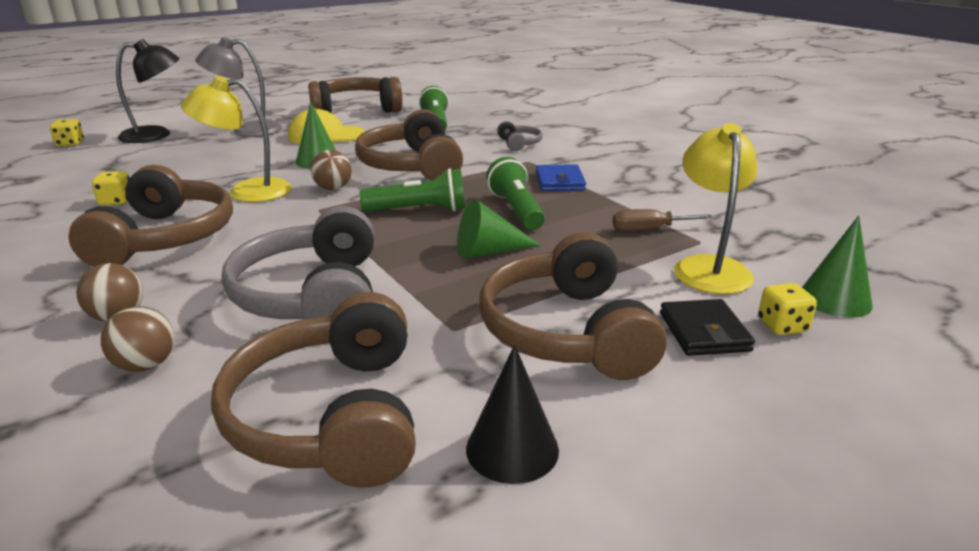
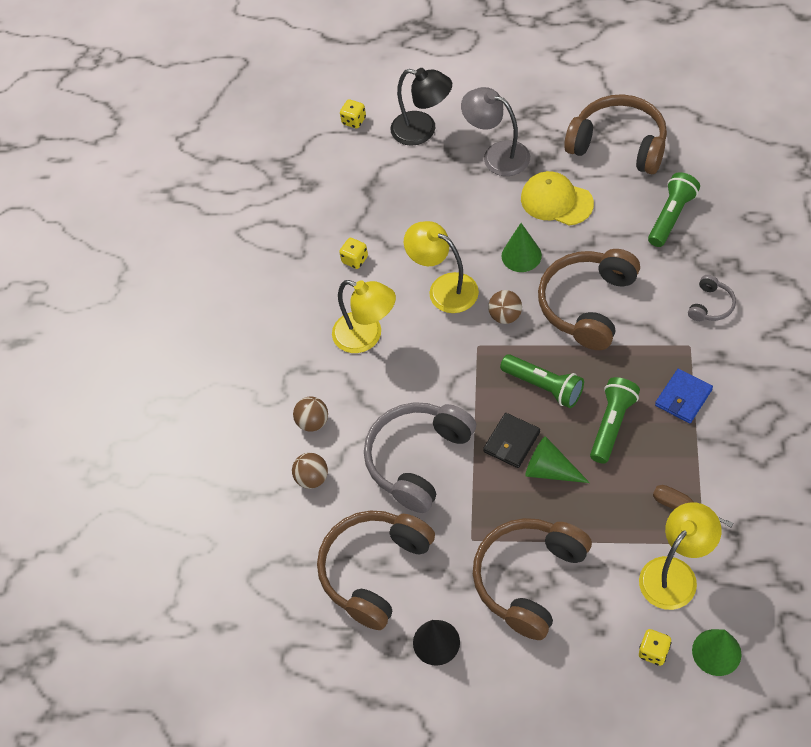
camera: 45 degrees right, 30 degrees up
brown headphones [68,165,233,267] -> yellow lamp [332,280,396,353]
black wallet [660,299,755,356] -> black wallet moved to [483,413,540,468]

